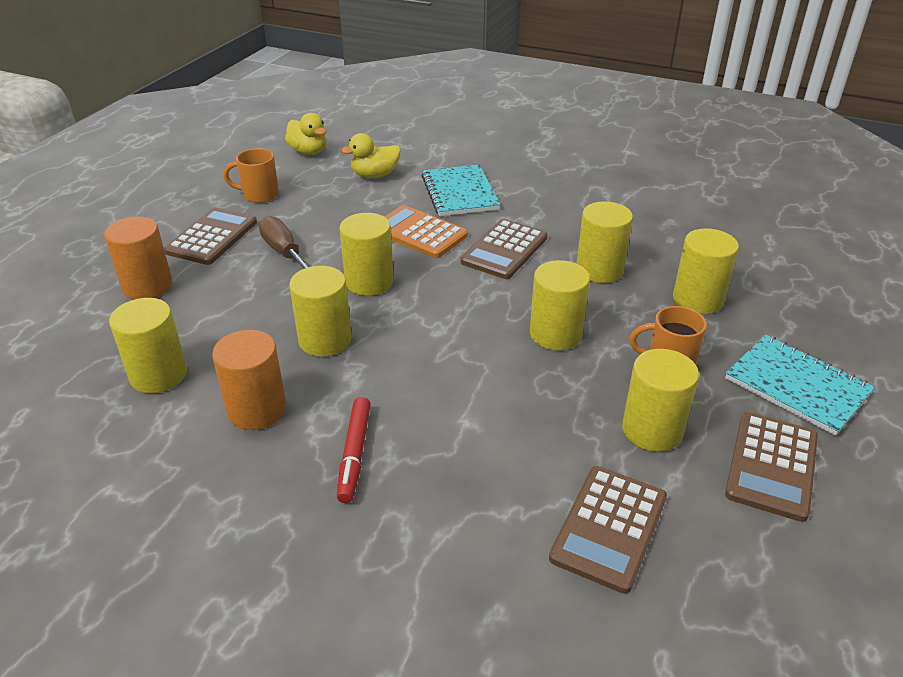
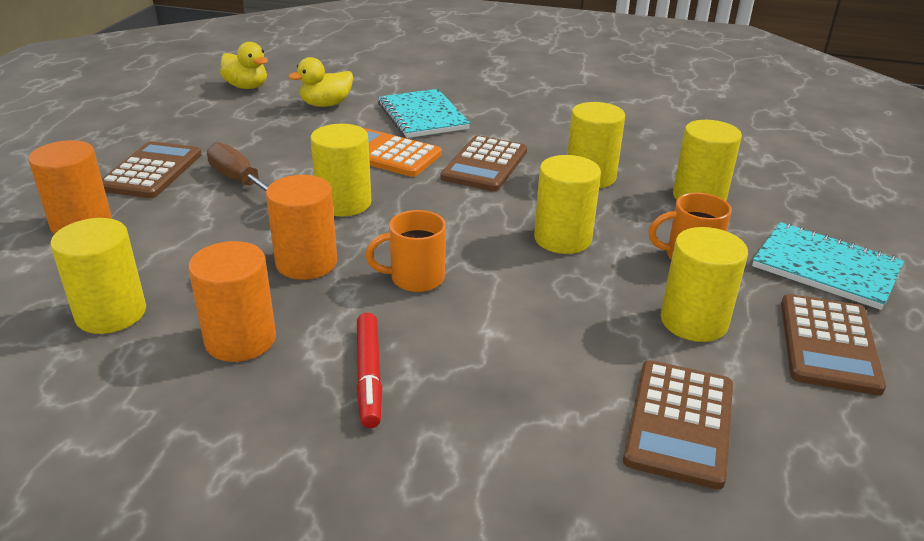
camera: 10 degrees left, 5 degrees down
orange mug [223,148,279,203] -> orange mug moved to [365,210,446,292]
yellow cylinder [289,266,352,357] -> orange cylinder [266,175,337,280]

